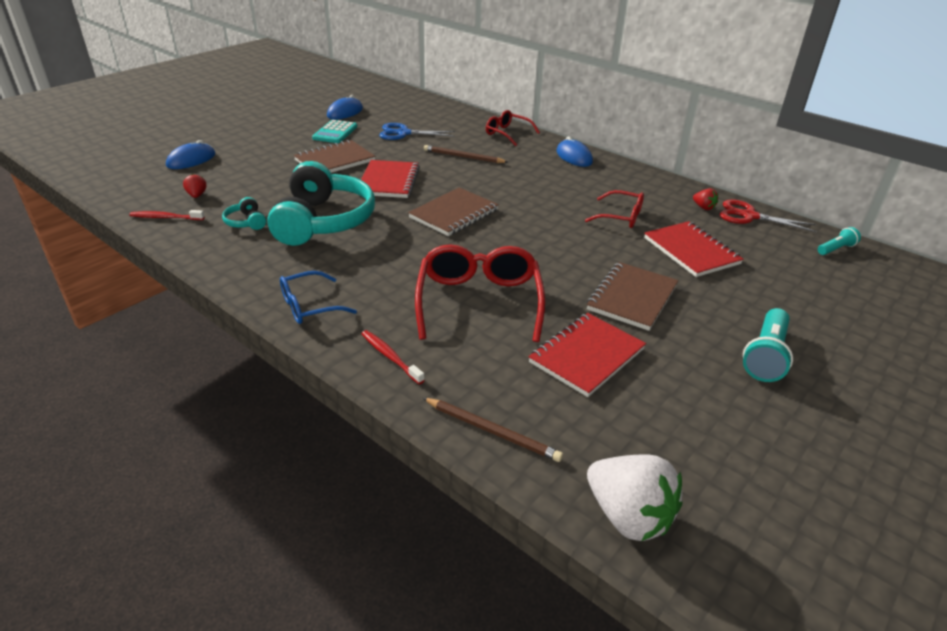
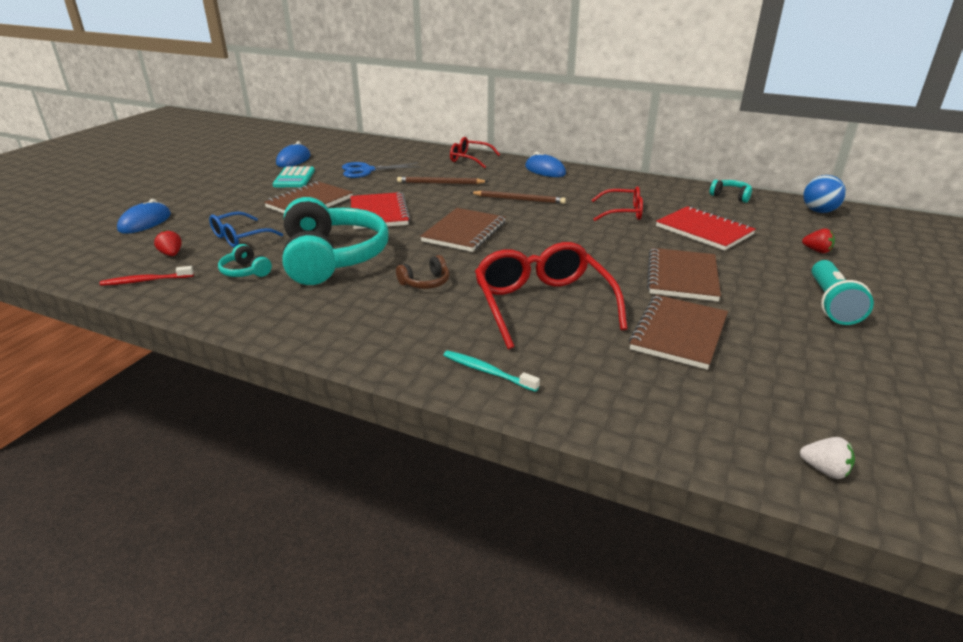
camera: 15 degrees left, 5 degrees down
blue glasses [280,271,357,324] -> blue glasses moved to [209,212,283,247]
red toothbrush [361,330,425,384] -> turquoise toothbrush [443,350,540,392]
brown pencil [423,398,563,462] -> brown pencil moved to [470,191,566,204]
red notebook [528,313,646,397] -> brown notebook [629,295,728,370]
white strawberry [587,454,682,541] -> white strawberry [800,437,855,479], size x0.46
red strawberry [693,188,718,210] -> red strawberry moved to [802,228,835,253]
red scissors [720,199,816,232] -> turquoise headphones [710,180,752,203]
turquoise flashlight [818,227,861,255] -> blue ball [803,175,846,213]
none -> brown headphones [396,255,450,289]

